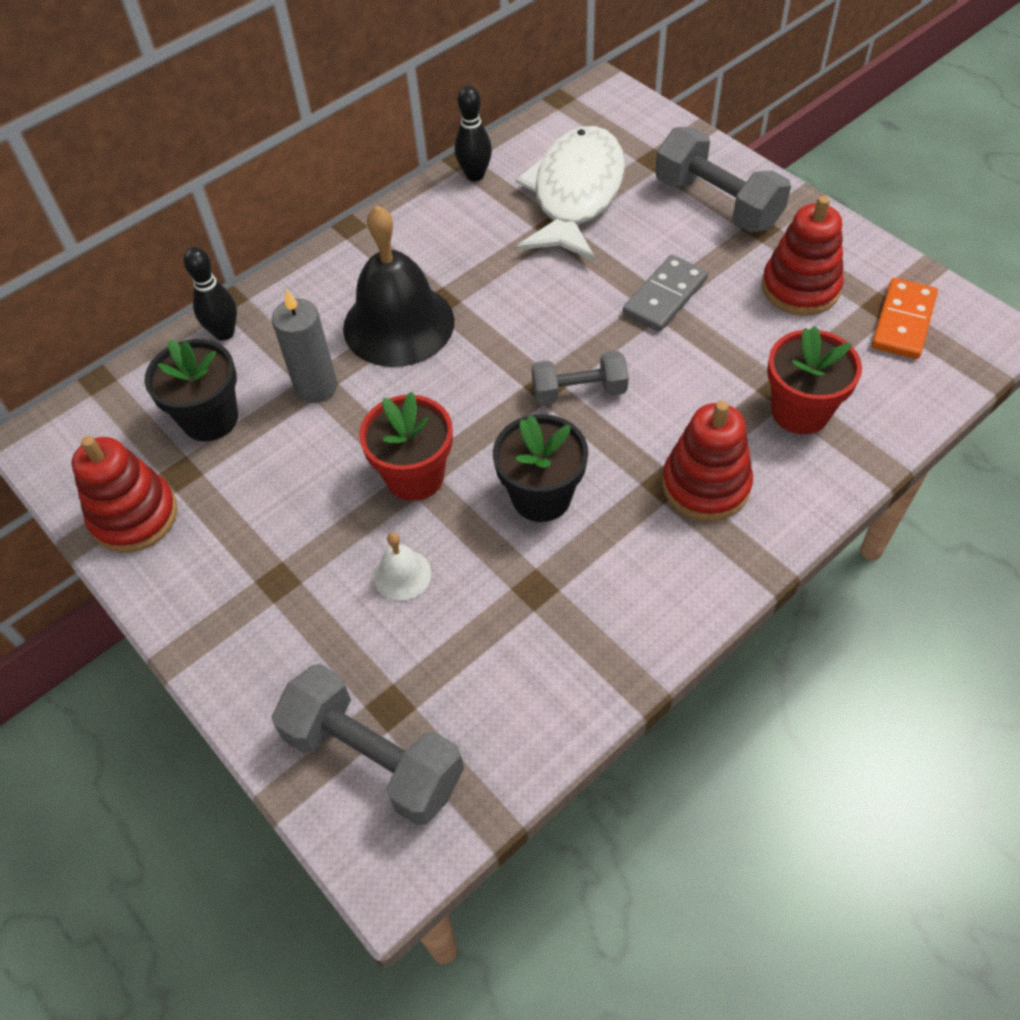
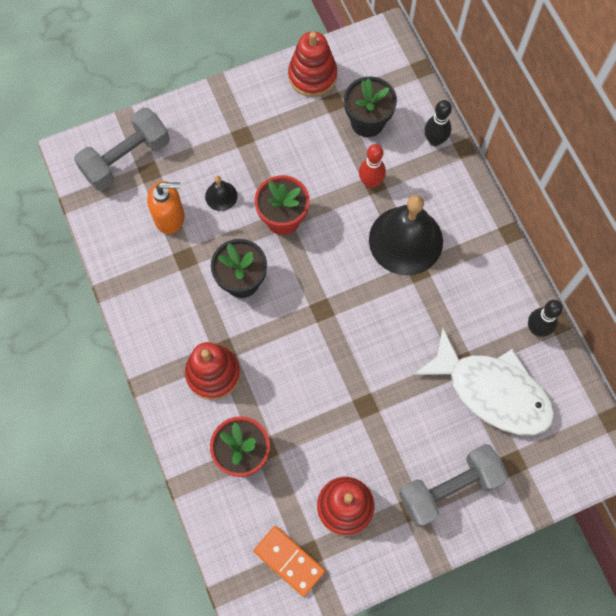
camera: 105 degrees right, 15 degrees up
grey candle [272,289,337,403] -> red bowling pin [359,144,386,188]
white bell [374,532,431,601] -> black bell [205,176,238,211]
grey dumbbell [532,351,629,405] -> none
grey domino [623,255,708,332] -> none
none -> orange soap dispenser [147,181,185,234]

